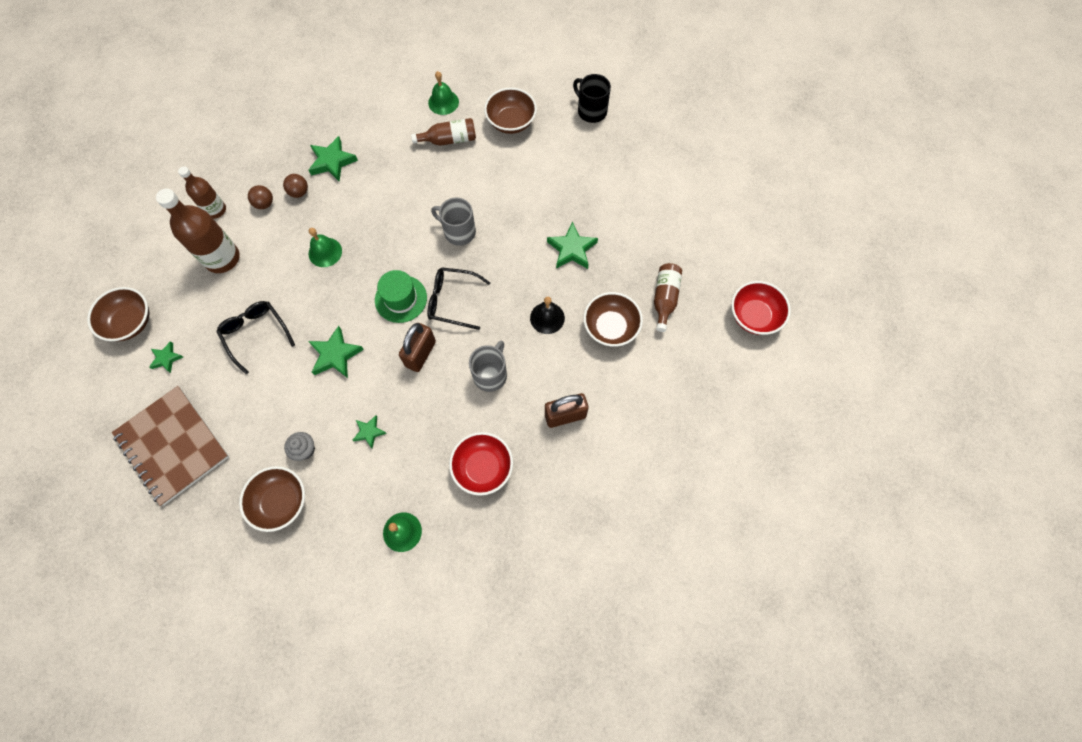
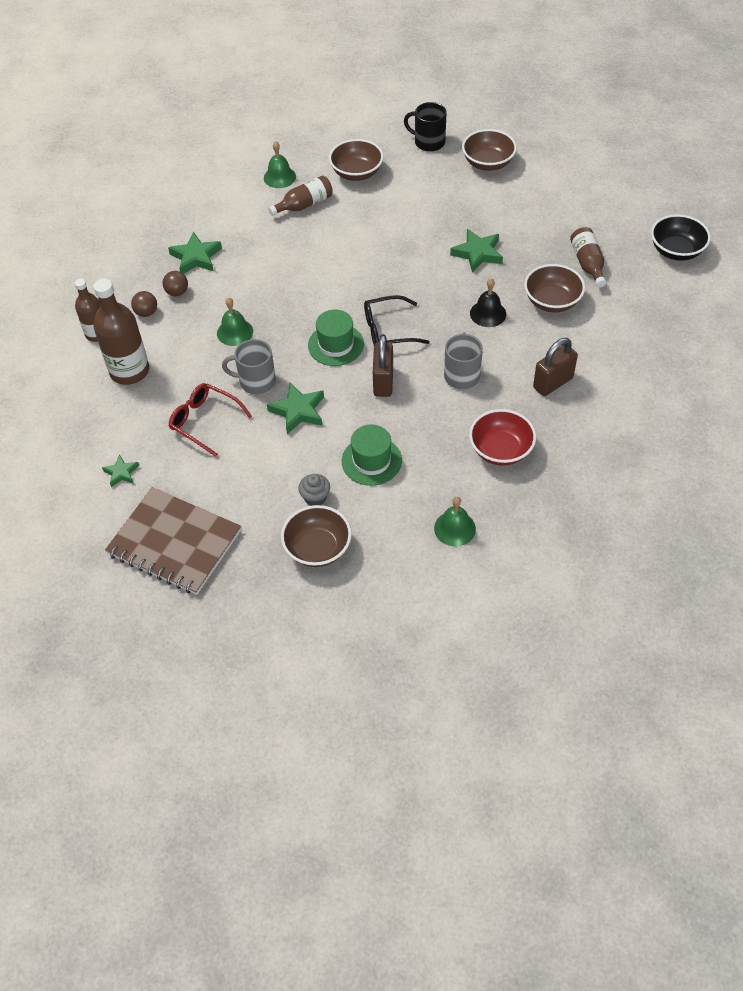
camera: 20 degrees left, 15 degrees down
brown bowl [87,287,149,341] -> brown bowl moved to [462,129,517,171]
black glasses [217,301,295,374] -> red glasses [169,383,252,457]
green star [353,415,387,448] -> green hat [342,424,402,486]
grey mug [431,197,476,246] -> grey mug moved to [222,339,276,394]
red bowl [731,281,791,335] -> black bowl [651,214,711,261]

